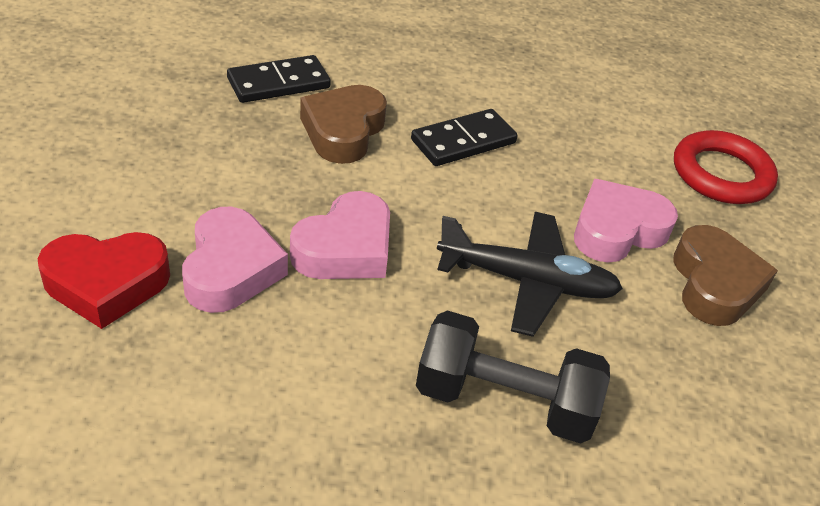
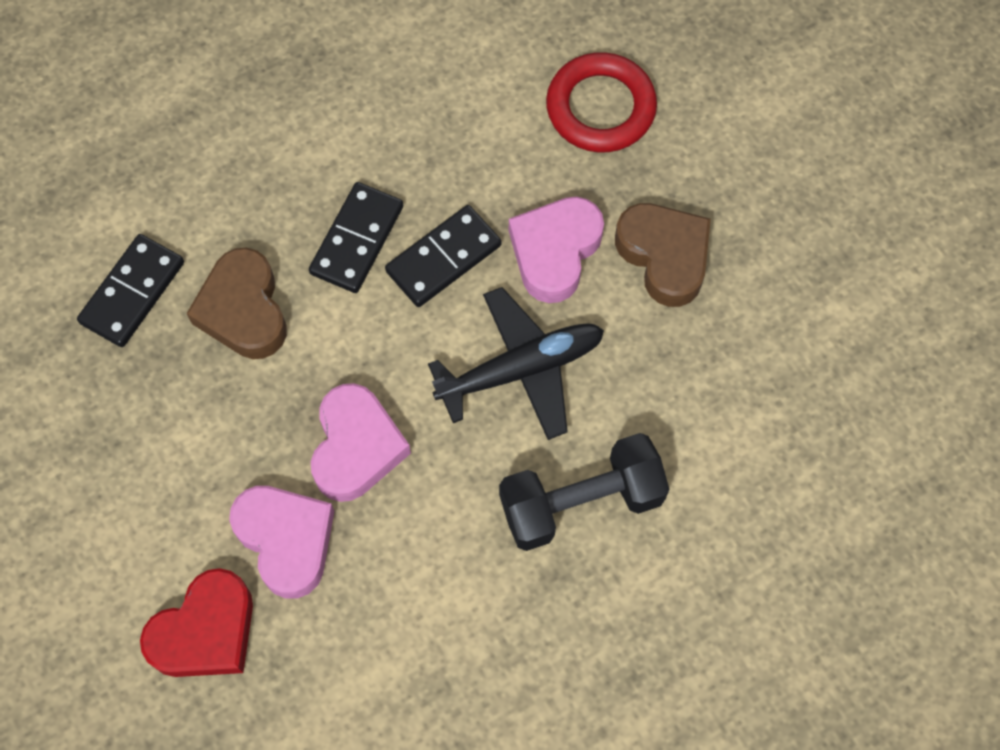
camera: 30 degrees left, 25 degrees up
none -> black domino [385,205,501,307]

